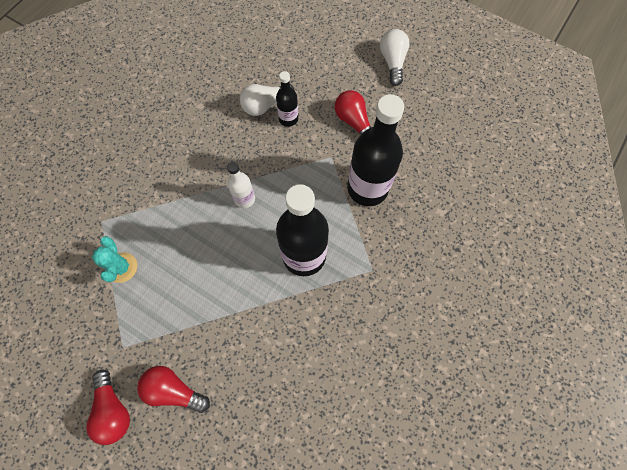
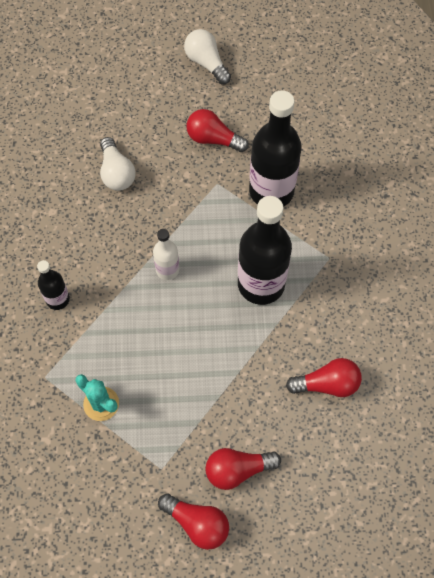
camera: 35 degrees left, 5 degrees down
white light bulb [240,84,295,116] -> white light bulb turned 45 degrees counterclockwise [100,137,136,191]
black bottle [276,71,298,127] -> black bottle moved to [37,260,70,310]
none -> red light bulb [286,358,362,397]

